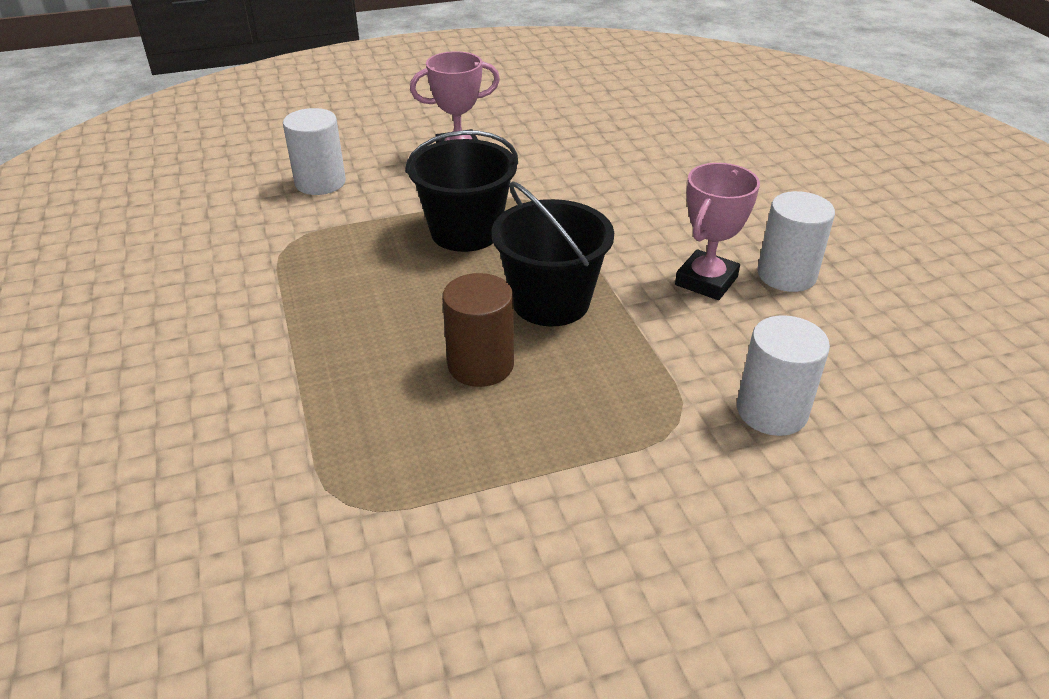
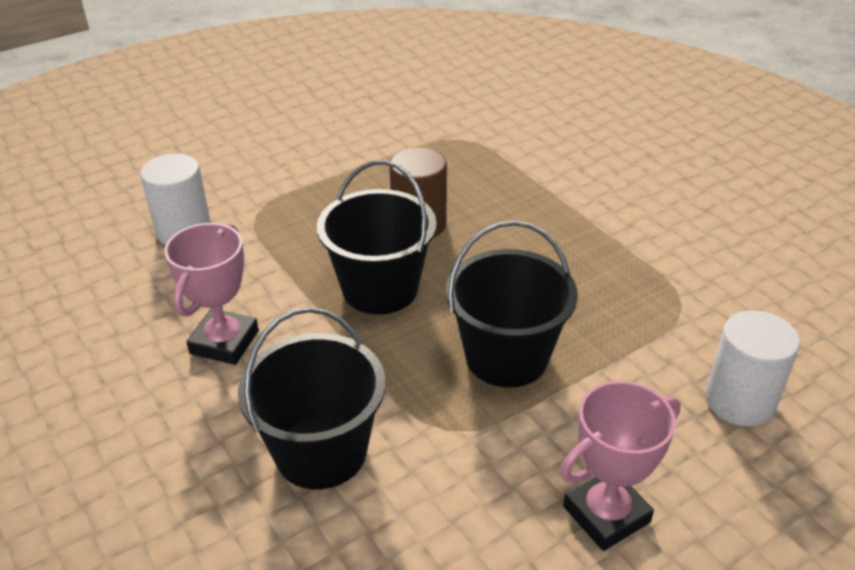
camera: 165 degrees right, 0 degrees up
white cylinder [757,191,835,292] -> none
none -> black bucket [238,307,386,489]

